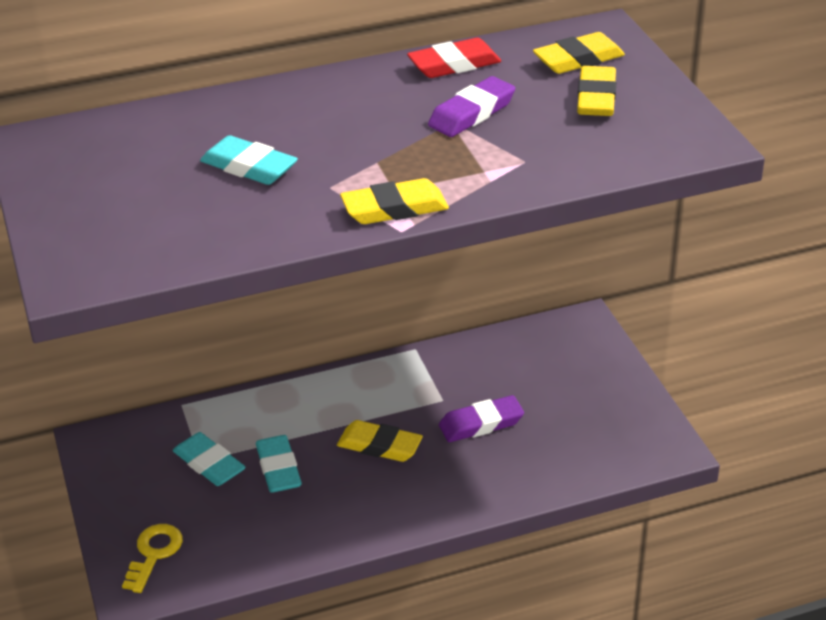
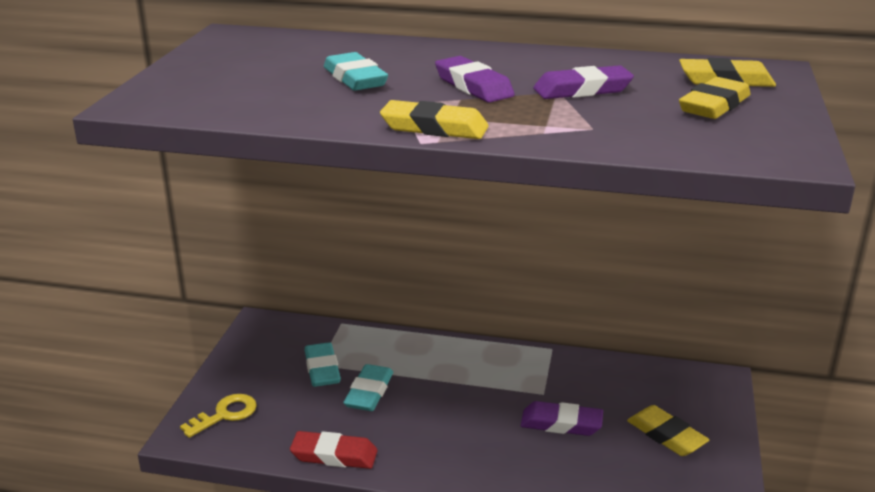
camera: 30 degrees right, 10 degrees down
yellow eraser [337,420,423,462] -> yellow eraser moved to [627,405,709,456]
red eraser [407,38,501,78] -> red eraser moved to [290,431,378,469]
none -> purple eraser [435,56,515,103]

